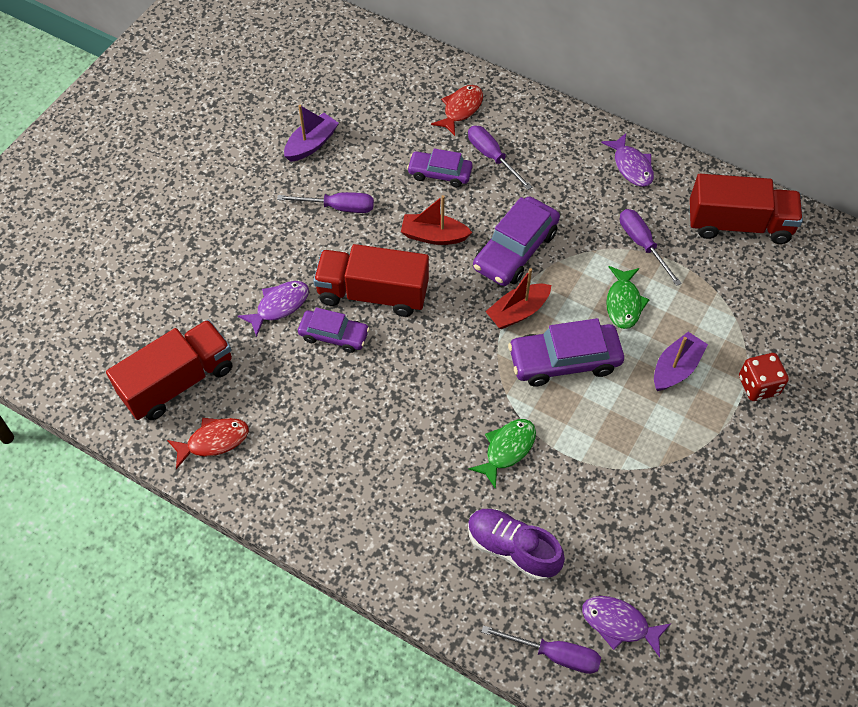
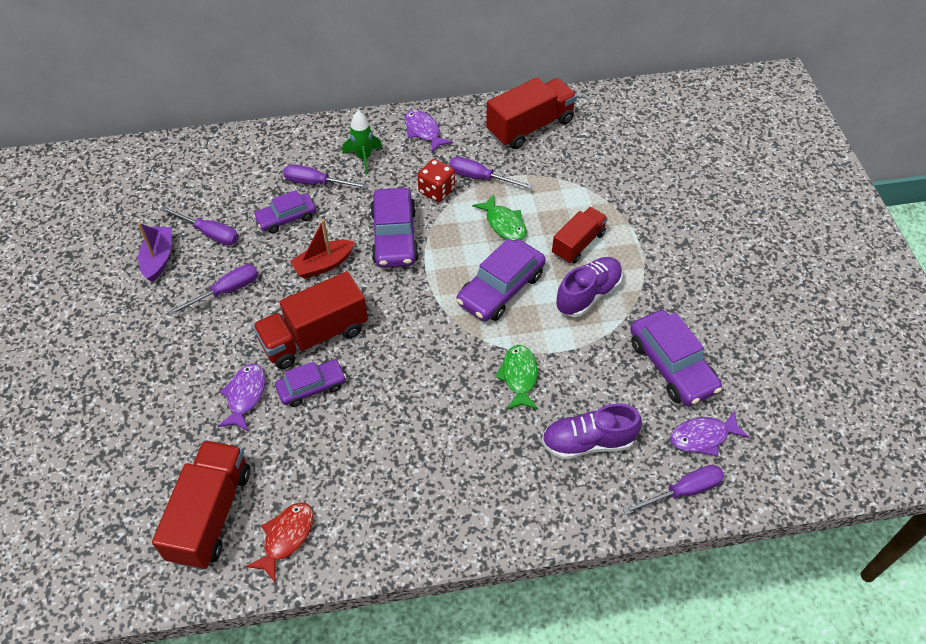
camera: 40 degrees left, 5 degrees down
red fish [431,85,483,136] -> none
red boat [485,268,551,329] -> none
purple fish [601,133,654,187] -> purple fish turned 150 degrees counterclockwise [405,110,453,153]
purple boat [654,332,708,391] -> red truck [552,207,608,264]
red dice [739,353,789,401] -> red dice moved to [418,159,455,202]
none -> purple screwdriver [160,206,239,246]
none -> green rocket [342,111,382,175]
none -> purple shoe [556,257,623,317]
none -> purple car [630,310,722,406]

